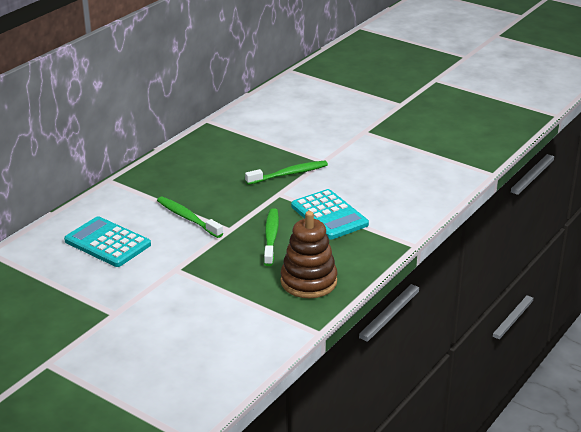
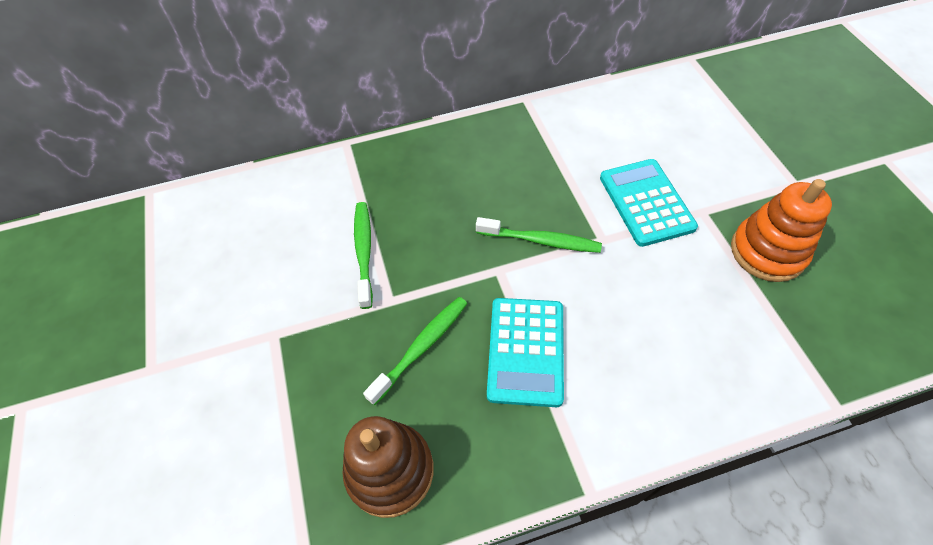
camera: 40 degrees right, 25 degrees up
turquoise calculator [64,216,151,267] -> turquoise calculator moved to [600,159,698,247]
none -> orange stacking toy [731,179,832,282]

